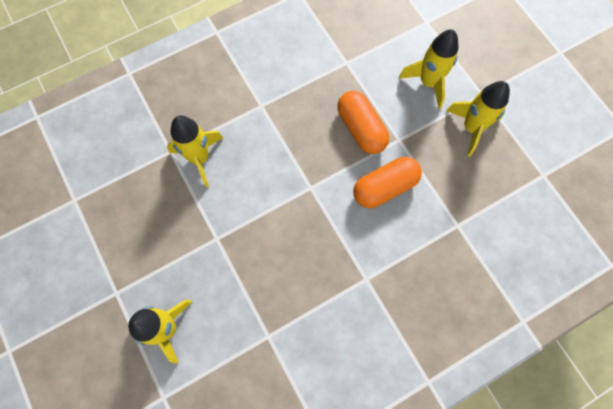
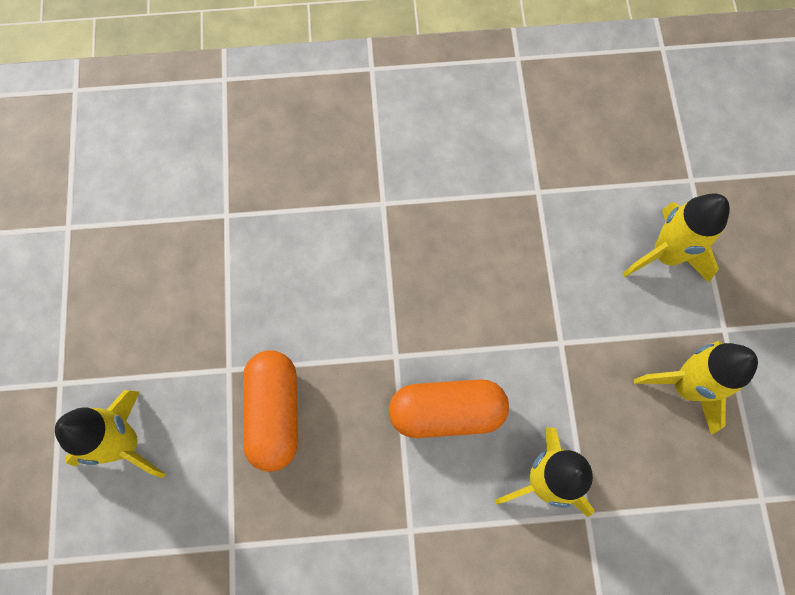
camera: 155 degrees left, 0 degrees up
orange capsule [353,157,422,208] -> orange capsule moved to [389,379,509,438]
yellow rocket [446,81,510,157] -> yellow rocket moved to [634,341,758,435]

